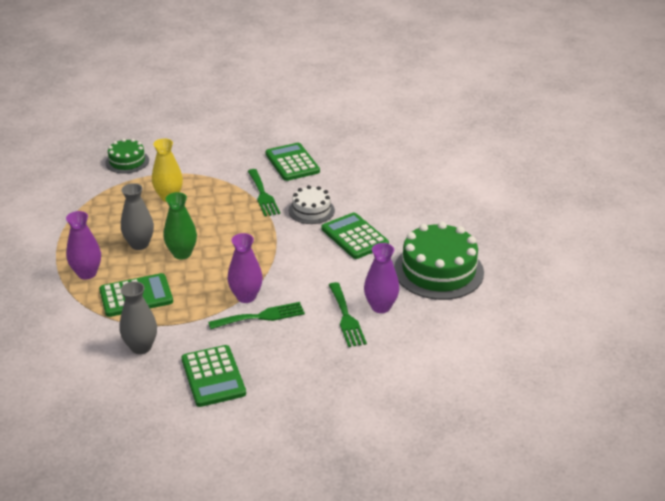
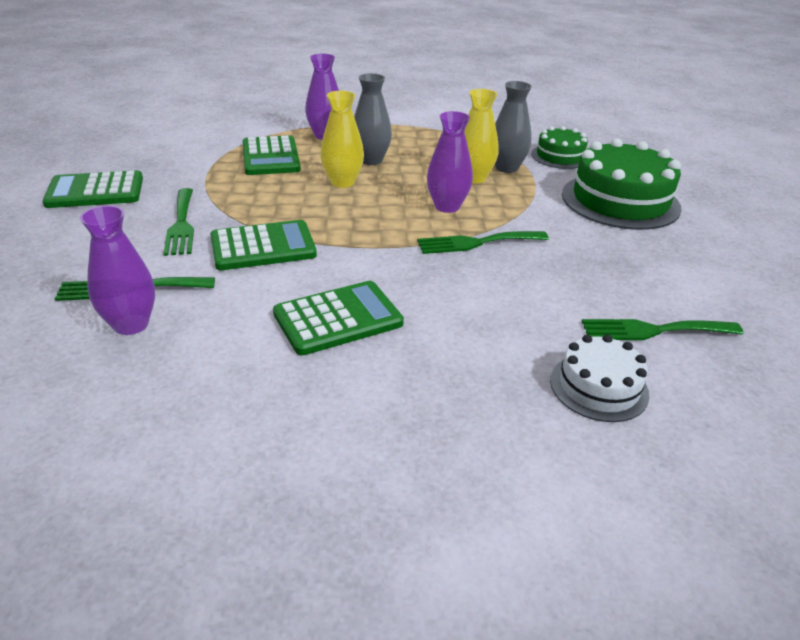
camera: 95 degrees right, 0 degrees up
grey vase [120,281,157,354] -> grey vase moved to [495,81,532,173]
green vase [163,192,197,260] -> yellow vase [320,91,364,188]
purple vase [228,233,263,303] -> purple vase moved to [427,111,473,213]
green calculator [265,143,320,181] -> green calculator moved to [210,220,317,270]
white cake [289,185,335,224] -> white cake moved to [550,334,650,422]
green cake [394,222,484,300] -> green cake moved to [562,138,682,230]
none -> green fork [582,319,743,340]

